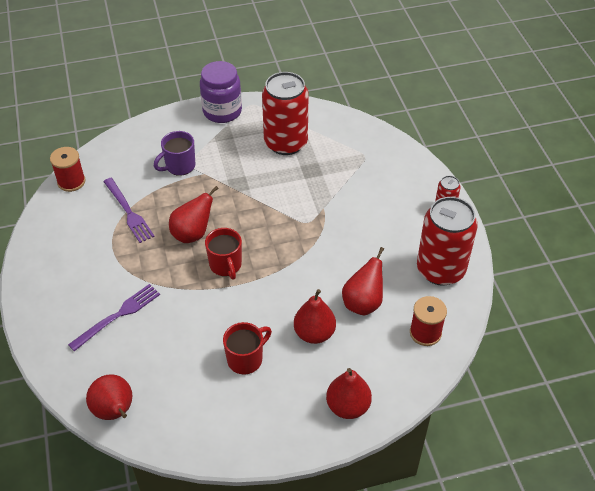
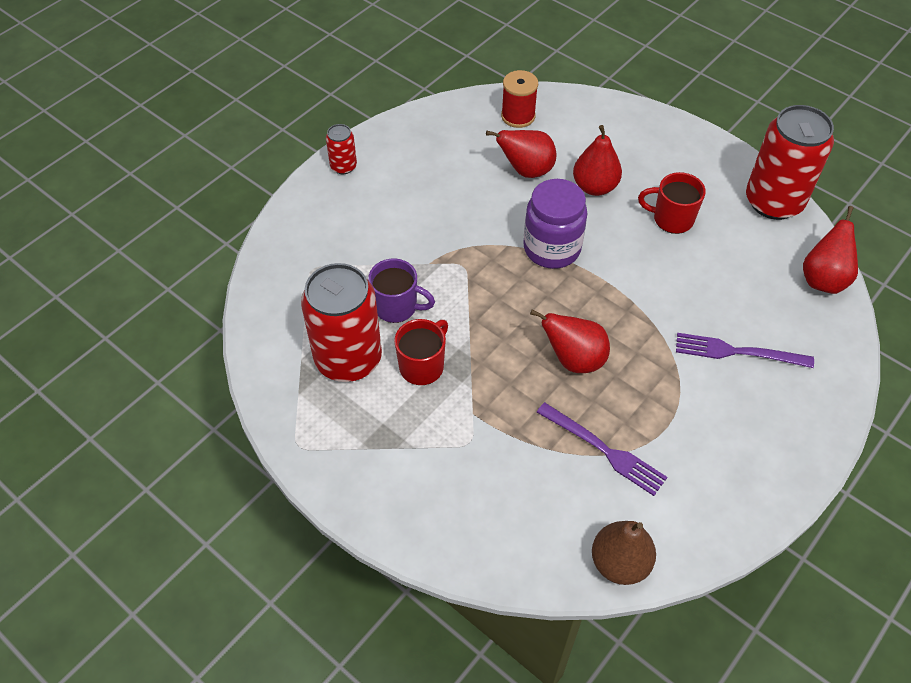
camera: 125 degrees left, 5 degrees up
red spool [50,147,85,192] -> brown pear [592,521,656,585]
purple fork [103,178,155,243] -> purple fork turned 105 degrees clockwise [537,402,667,496]
purple mug [154,131,195,176] -> purple mug moved to [368,259,435,323]
purple jar [200,61,242,123] -> purple jar moved to [523,179,588,269]
red mug [205,228,242,280] -> red mug moved to [394,319,448,385]
red pear [326,368,372,419] -> none
red can [417,197,478,286] -> red can moved to [746,105,834,220]

